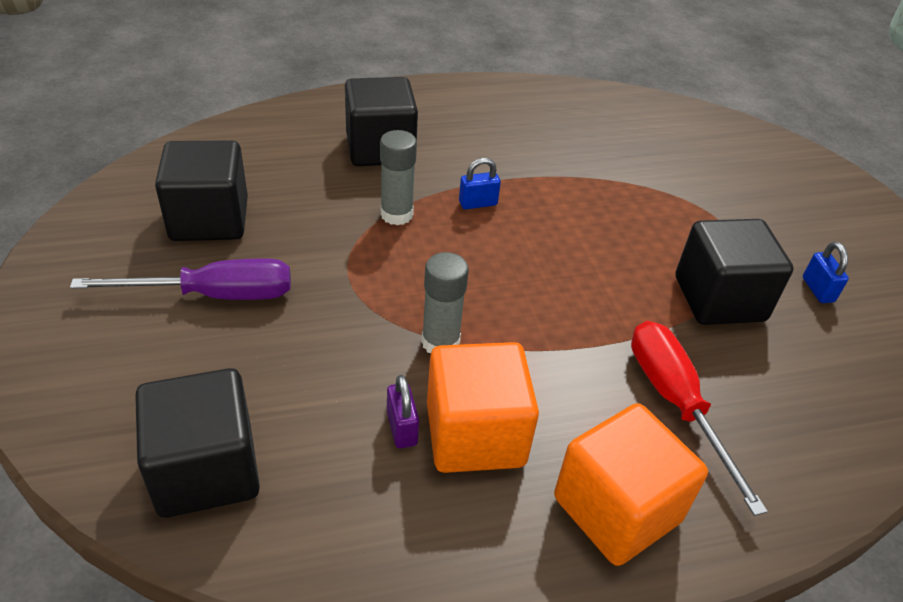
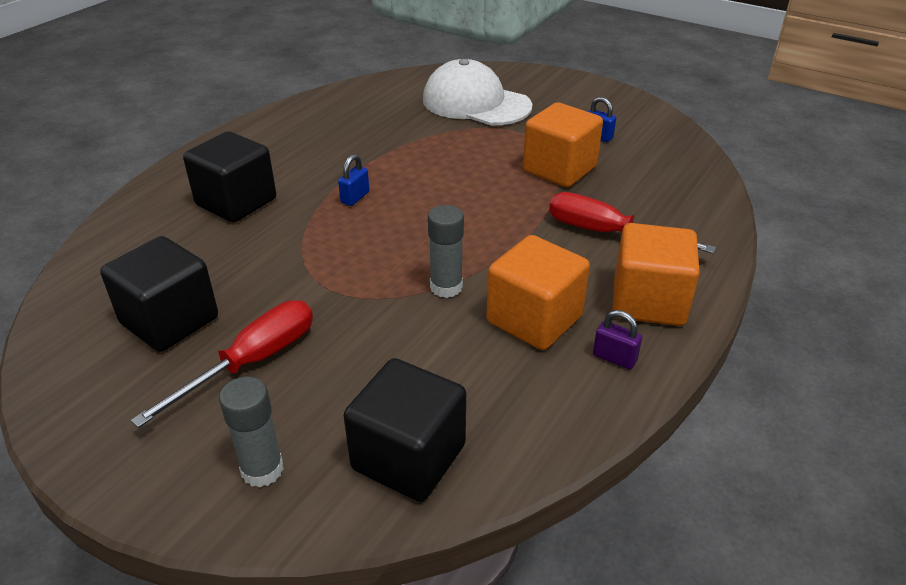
camera: 40 degrees left, 5 degrees down
purple screwdriver [70,258,291,300] -> red screwdriver [131,300,313,428]
grey glue stick [380,130,417,225] -> grey glue stick moved to [219,377,284,488]
purple padlock [387,375,419,448] -> purple padlock moved to [593,310,642,369]
black cube [675,219,794,325] -> orange cube [523,102,603,187]
none -> white cap [423,59,532,125]

